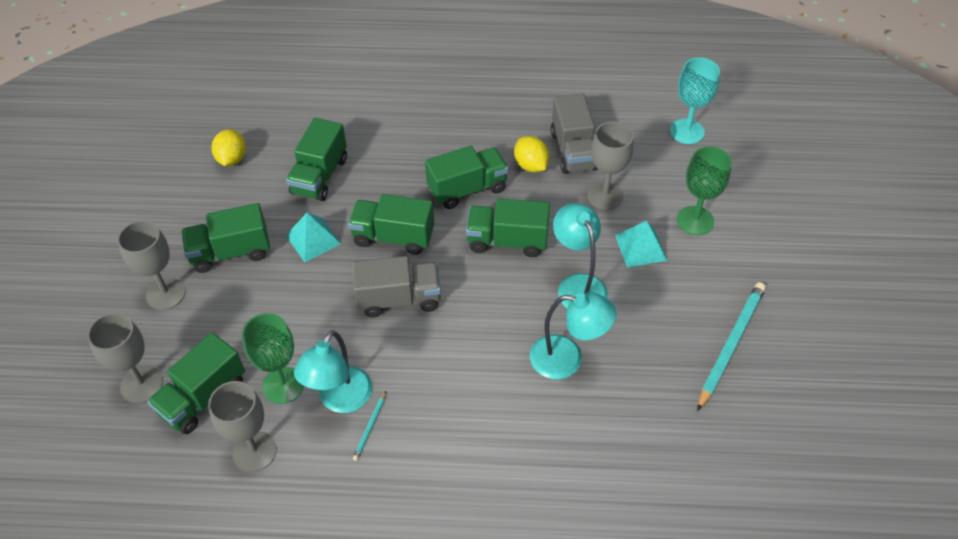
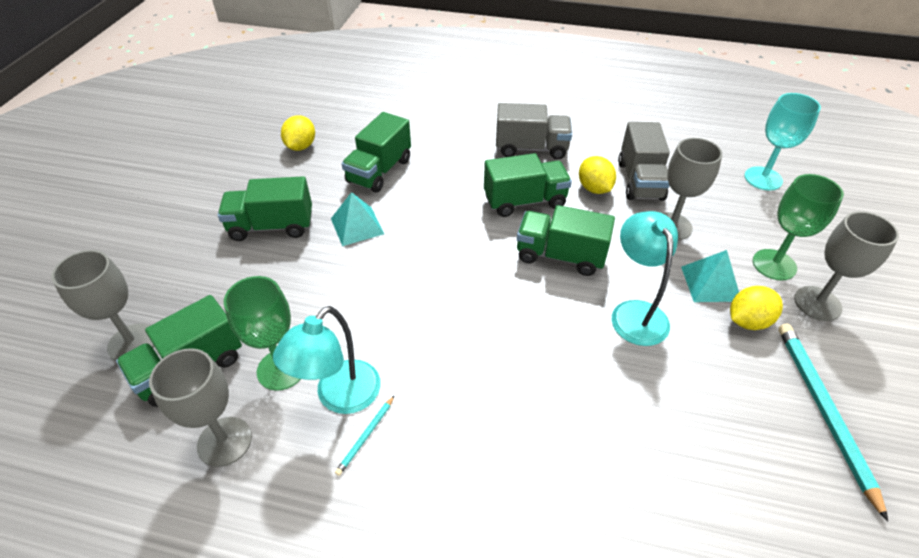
camera: 10 degrees right, 5 degrees down
grey goblet [117,220,186,310] -> grey goblet moved to [794,211,899,321]
green truck [348,194,434,255] -> none
grey truck [352,256,441,318] -> grey truck moved to [496,103,572,160]
turquoise lamp [530,292,616,379] -> none
turquoise pencil [697,282,766,411] -> turquoise pencil turned 45 degrees counterclockwise [778,323,888,521]
none -> yellow lemon [730,286,783,330]

